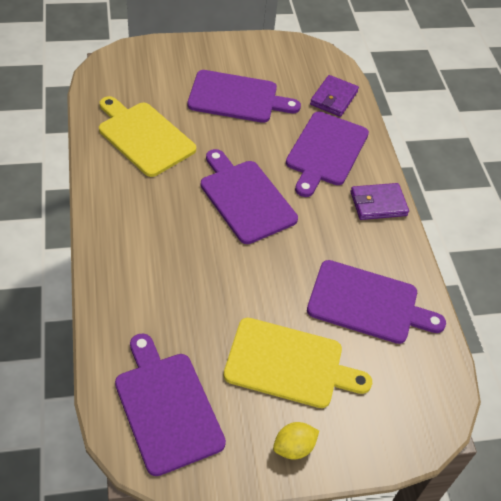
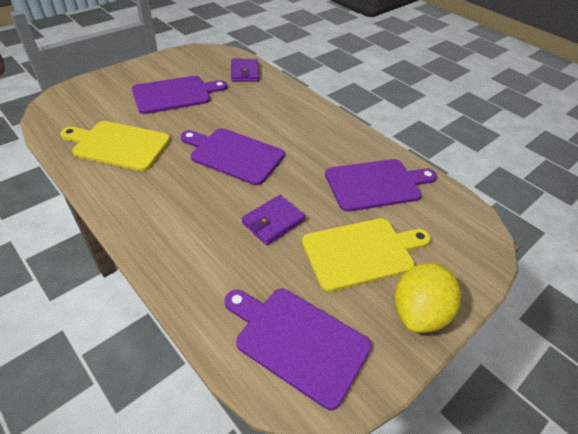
camera: 30 degrees left, 5 degrees down
yellow lemon [273,422,319,460] -> yellow lemon [395,263,461,333], size x1.80
purple cutting board [286,111,369,197] -> none
purple wallet [350,183,409,220] -> purple wallet moved to [242,195,305,245]

